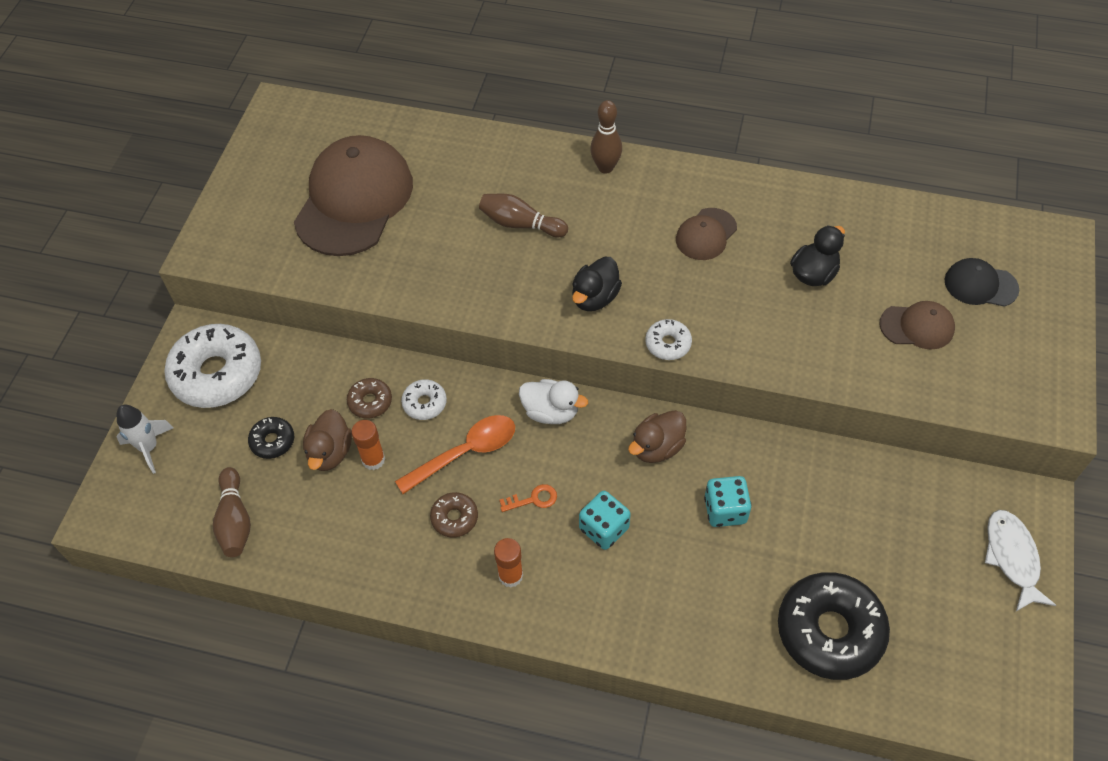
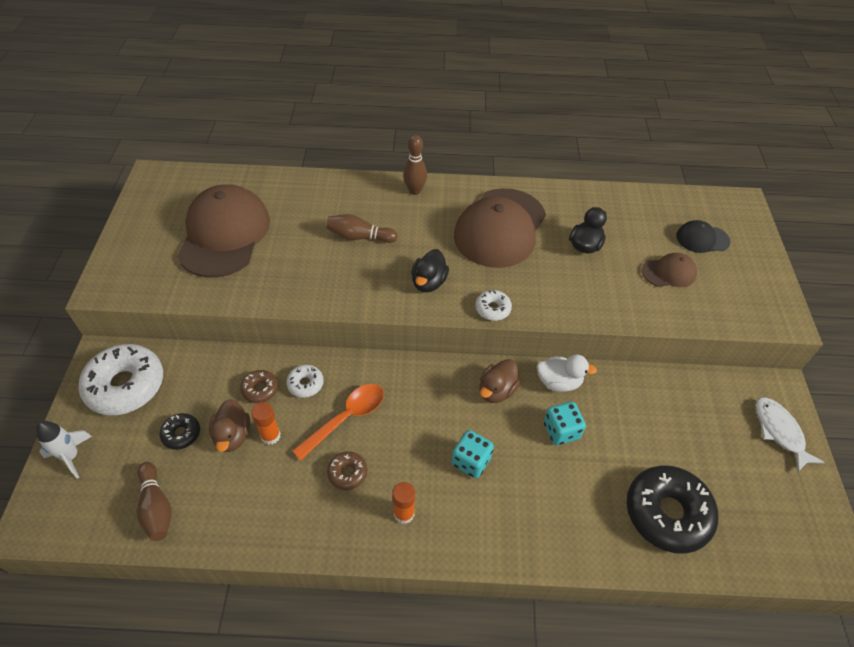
camera: 15 degrees left, 5 degrees down
orange key [499,484,557,512] -> none
white duck [519,379,588,424] -> white duck moved to [537,355,597,392]
brown cap [676,208,737,260] -> brown cap [454,188,546,268], size x2.13

